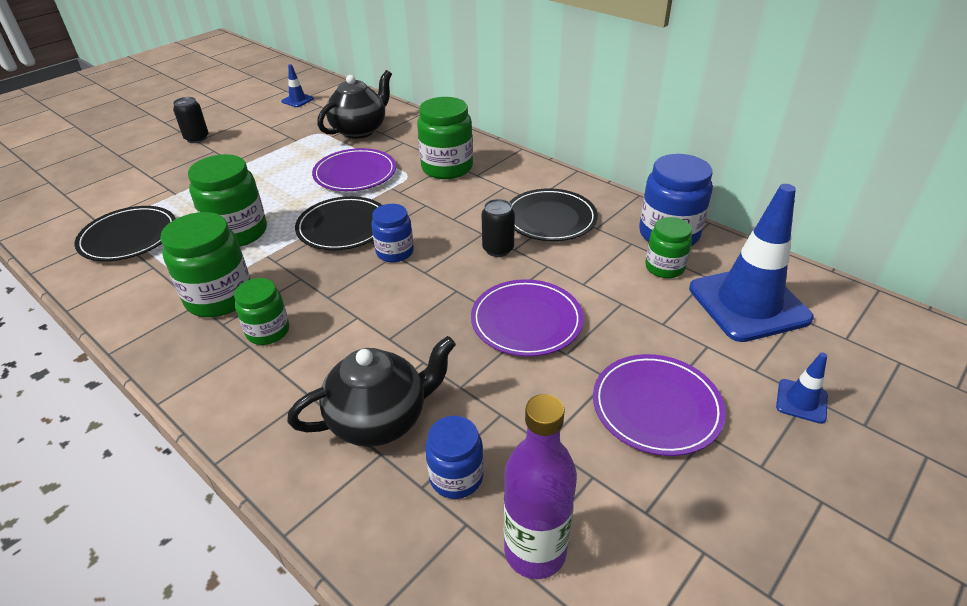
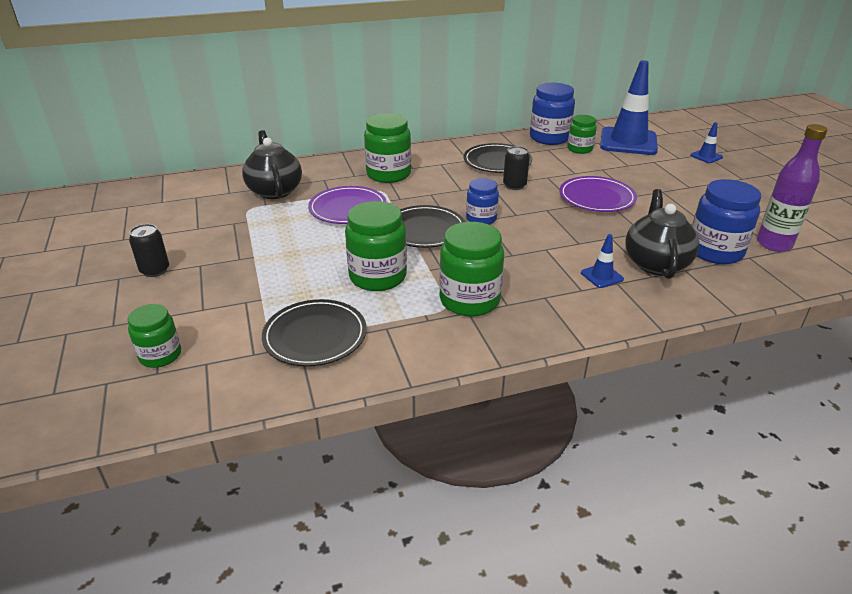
camera: 60 degrees left, 5 degrees down
green jar [234,278,289,345] -> green jar moved to [128,304,181,368]
blue traffic cone [281,64,314,107] -> blue traffic cone moved to [581,234,624,288]
blue jar [425,416,484,499] -> blue jar [692,179,761,264], size x1.63
purple plate [593,354,726,456] -> none

